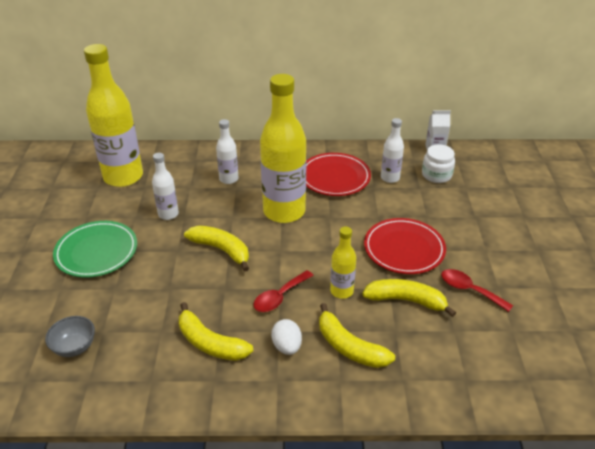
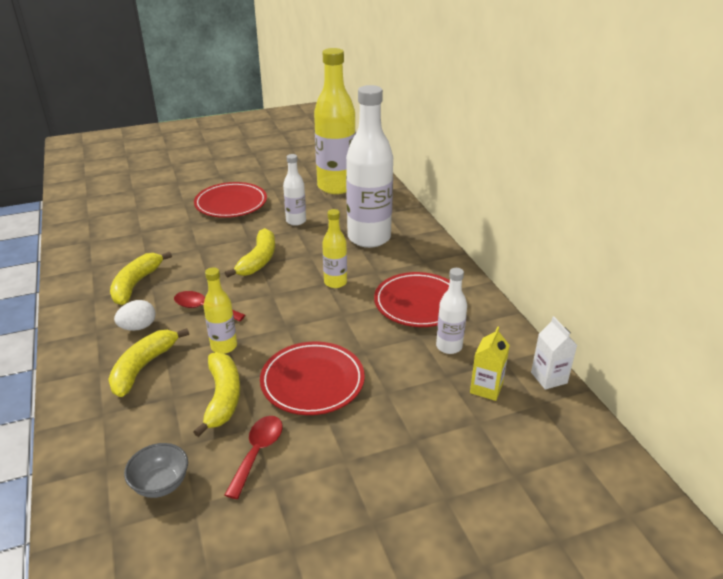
camera: 70 degrees right, 5 degrees down
grey bowl [45,316,95,357] -> grey bowl moved to [124,443,188,498]
green plate [53,221,137,278] -> red plate [194,182,267,218]
white bottle [216,119,239,184] -> white bottle [346,85,393,248], size x2.06
yellow bottle [260,74,307,223] -> yellow bottle [322,209,347,288], size x0.48
white jar [422,144,455,183] -> yellow carton [470,326,510,401]

